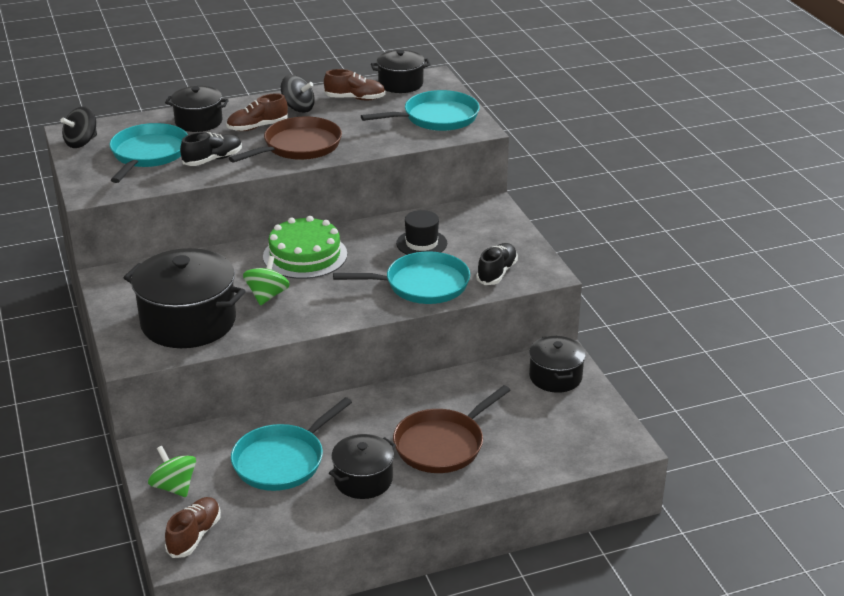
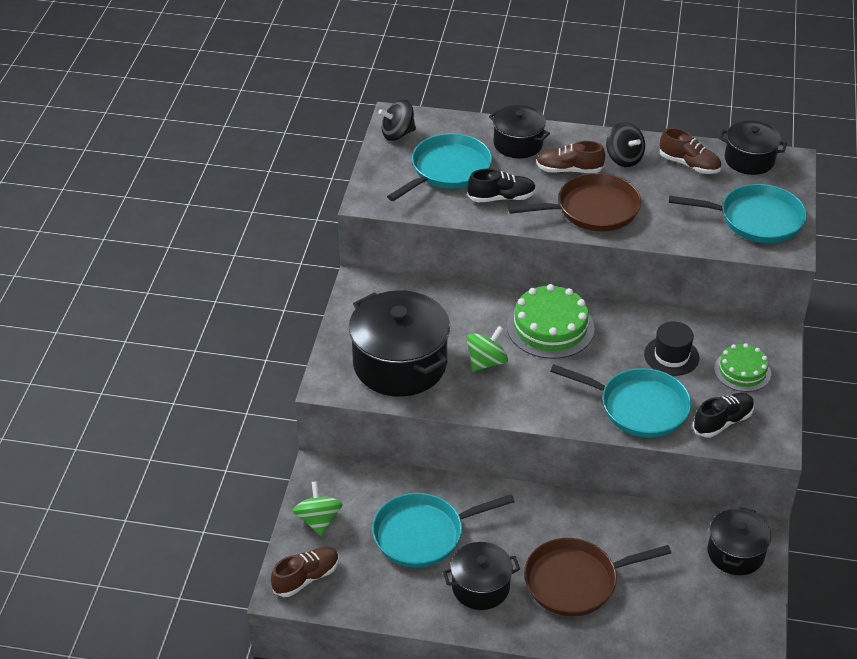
camera: 30 degrees right, 10 degrees up
none -> green cake [714,343,771,392]

